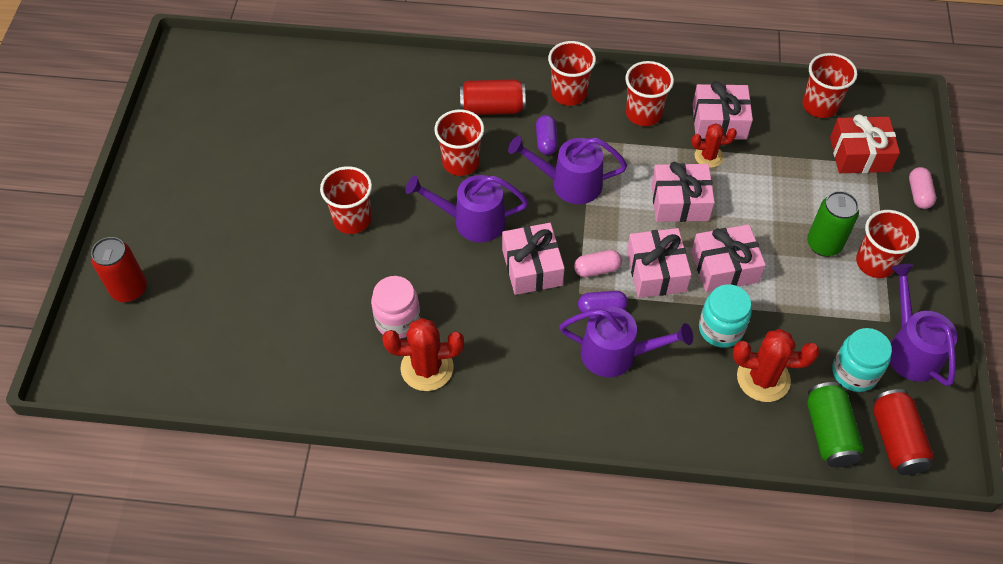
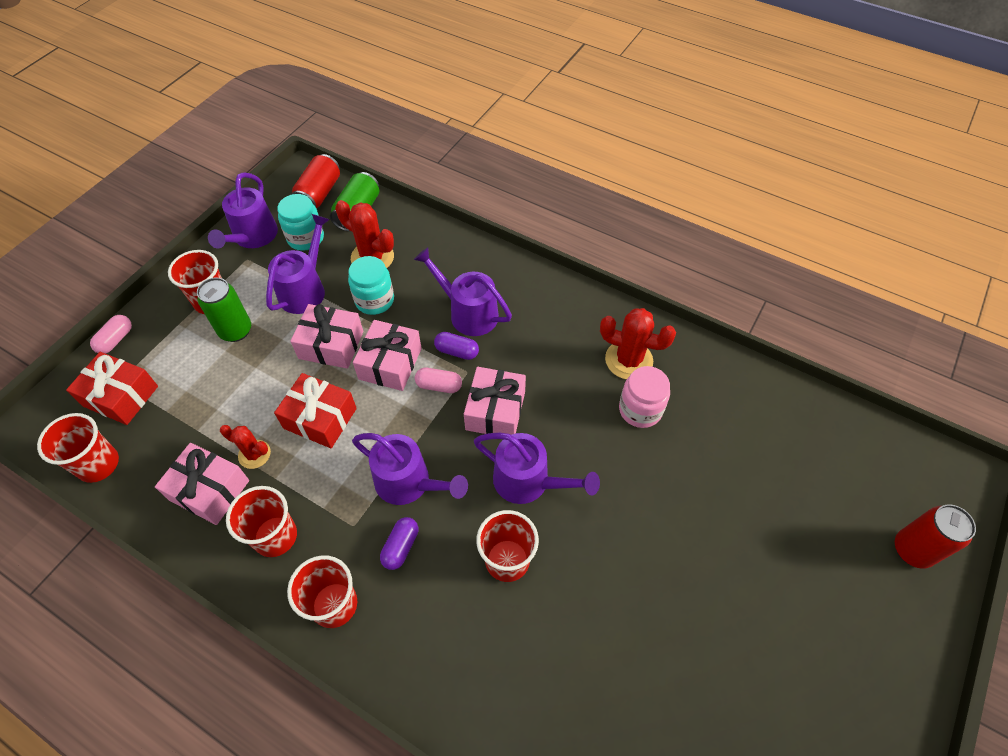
camera: 155 degrees left, 0 degrees up
red cup [320,166,372,234] -> none
red can [460,79,526,115] -> none
pink gift [651,162,715,222] -> red gift [274,373,357,448]
none -> purple watering can [266,214,330,314]

